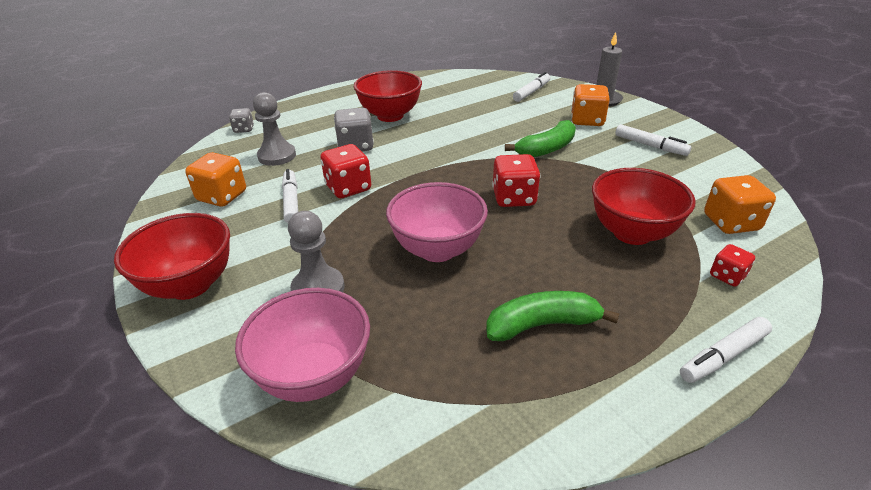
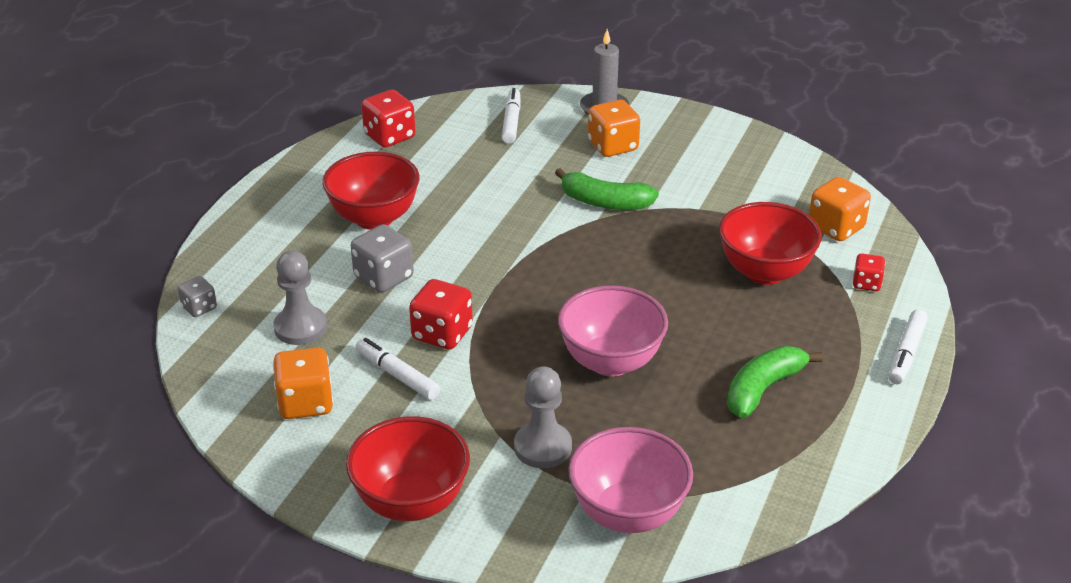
camera: 35 degrees left, 0 degrees up
red dice [492,154,540,207] -> red dice moved to [361,90,415,148]
green banana [505,120,576,157] -> green banana turned 90 degrees clockwise [555,168,659,210]
white marker [615,124,691,156] -> none

